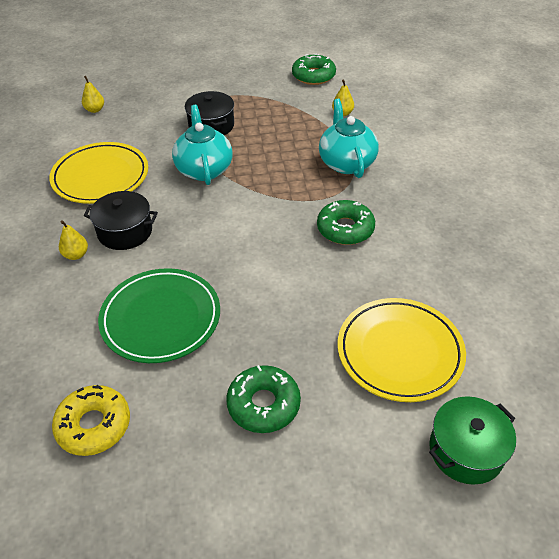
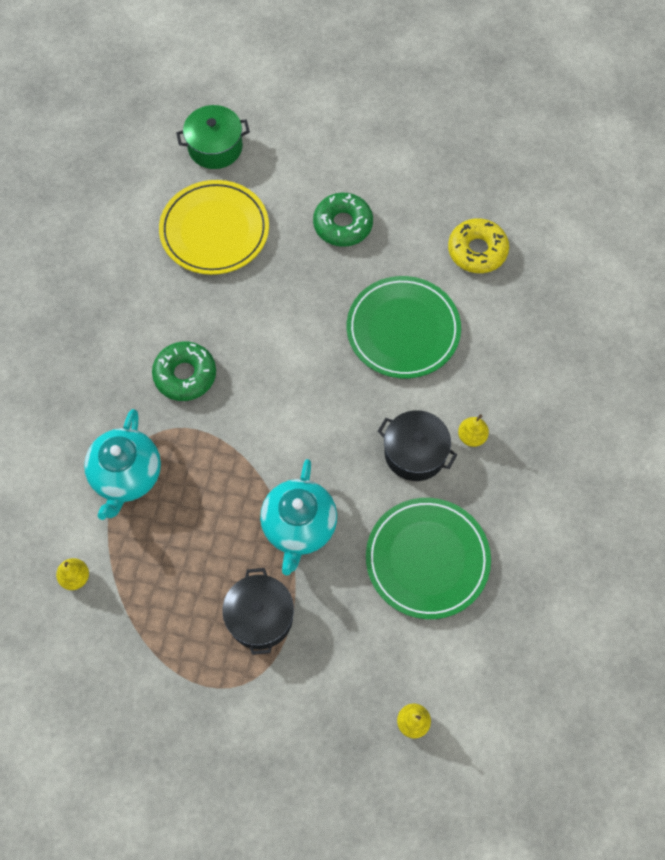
camera: 160 degrees left, 20 degrees up
yellow plate [49,142,148,204] -> green plate [366,498,491,619]
green donut [292,54,336,85] -> none

